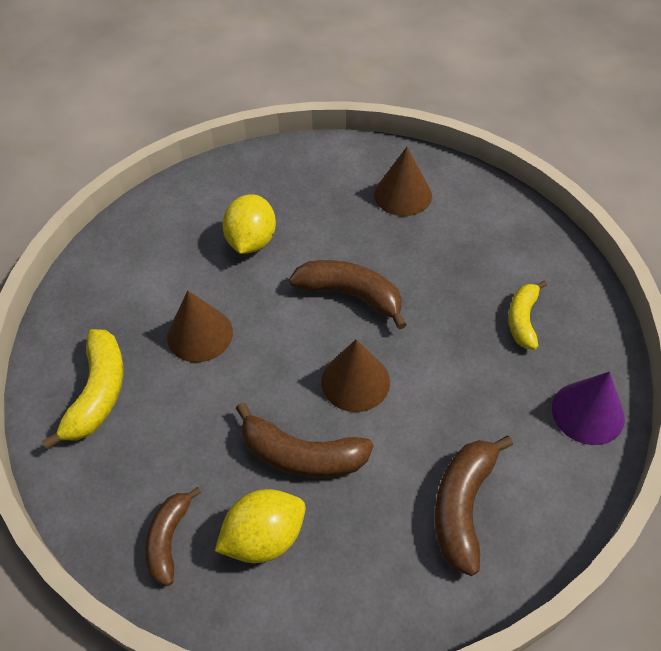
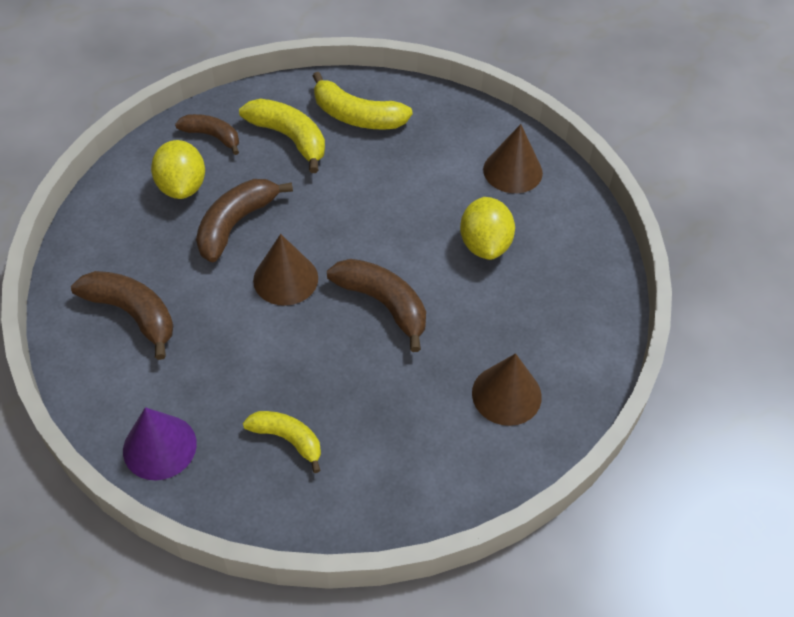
camera: 105 degrees right, 0 degrees up
brown cone [167,291,233,362] -> brown cone moved to [483,124,543,193]
yellow lemon [222,194,276,254] -> yellow lemon turned 60 degrees clockwise [460,197,515,260]
brown banana [289,260,407,330] -> brown banana turned 90 degrees counterclockwise [327,259,426,352]
none -> yellow banana [239,99,325,173]

